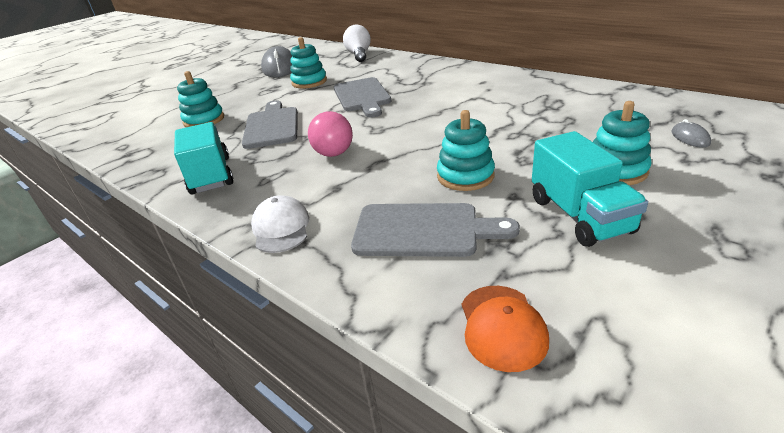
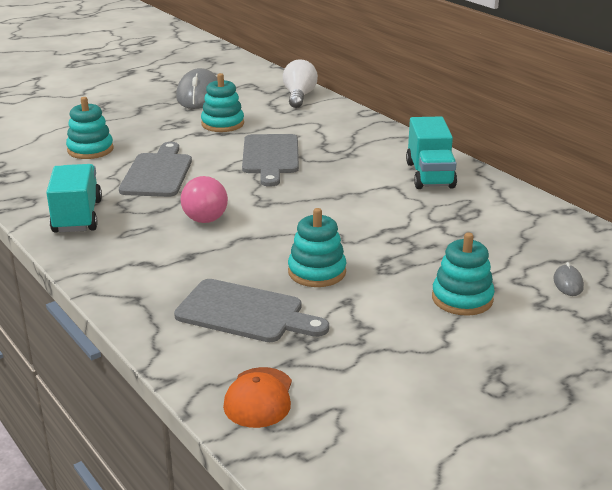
camera: 10 degrees right, 5 degrees down
white cap [251,195,309,253] -> none
turquoise truck [532,131,648,247] -> turquoise truck moved to [406,117,457,189]

